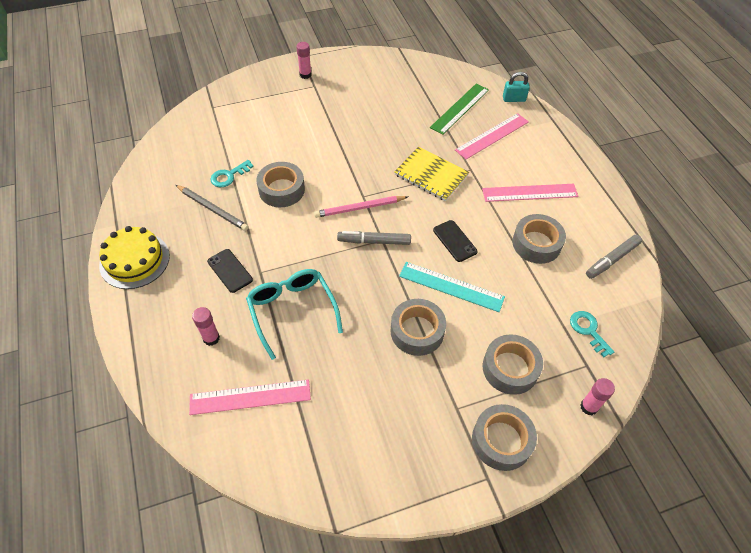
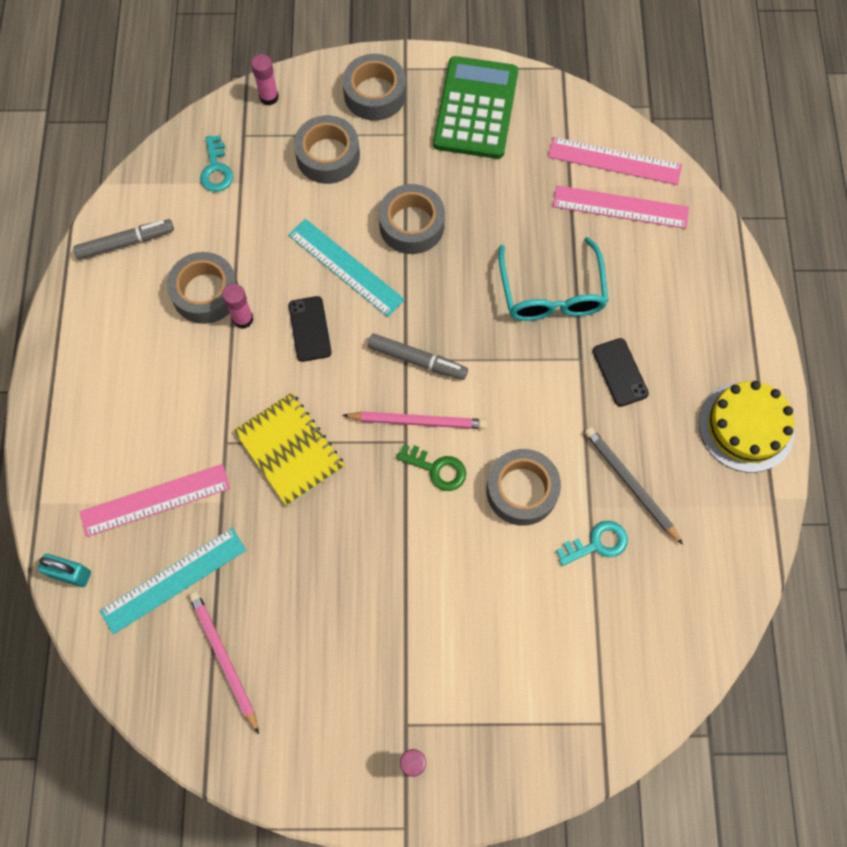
camera: 160 degrees left, 15 degrees up
pink glue stick [192,307,220,346] -> pink glue stick moved to [222,284,253,329]
green ruler [430,83,489,135] -> turquoise ruler [100,528,246,634]
pink ruler [482,184,578,202] -> pink ruler moved to [548,137,682,185]
none -> pink pencil [189,591,259,734]
none -> green key [396,445,466,491]
none -> green calculator [433,56,518,159]

